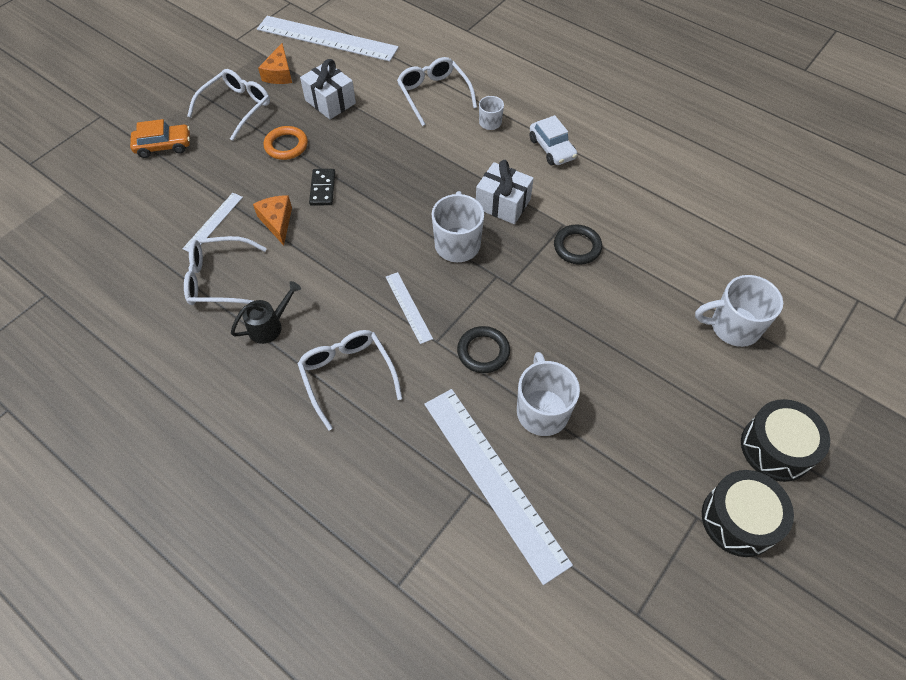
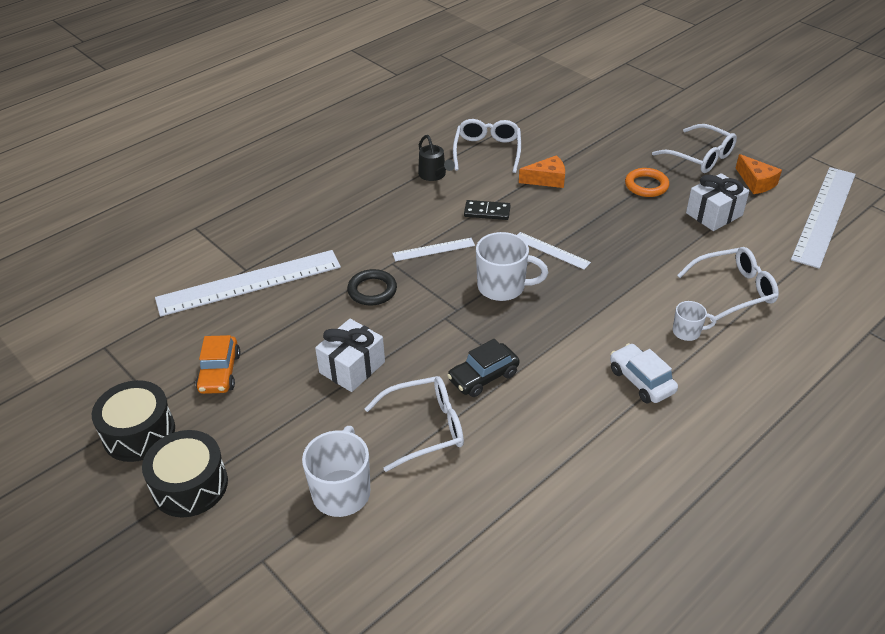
camera: 100 degrees right, 15 degrees down
orange car [130,119,190,158] -> orange car moved to [196,335,240,394]
white ruler [182,193,243,252] -> white ruler moved to [517,232,591,270]
orange cheese [258,43,292,84] -> orange cheese turned 135 degrees counterclockwise [736,154,782,194]
white glasses [297,330,402,431] -> white glasses moved to [365,376,464,472]
black domino [309,169,335,206] -> black domino moved to [464,200,511,220]
white gift [476,160,534,224] -> white gift moved to [315,319,385,392]
white mug [517,352,580,436] -> none
white car [529,115,577,165] -> white car turned 75 degrees clockwise [610,343,678,403]
black ring [554,225,602,265] -> black car [447,339,519,397]

